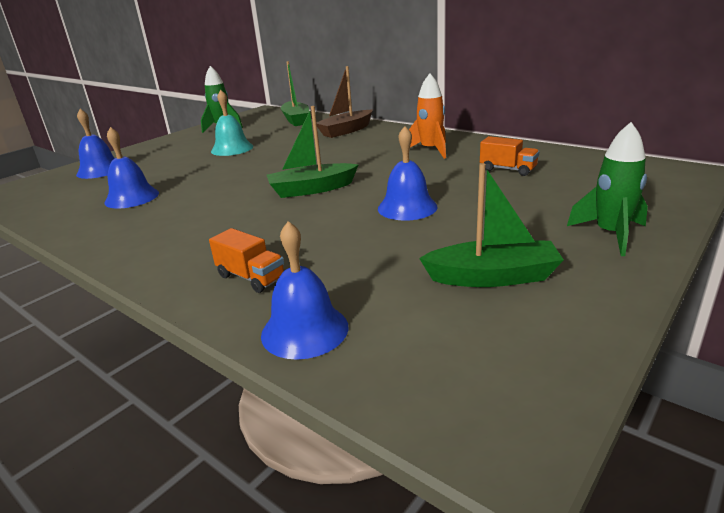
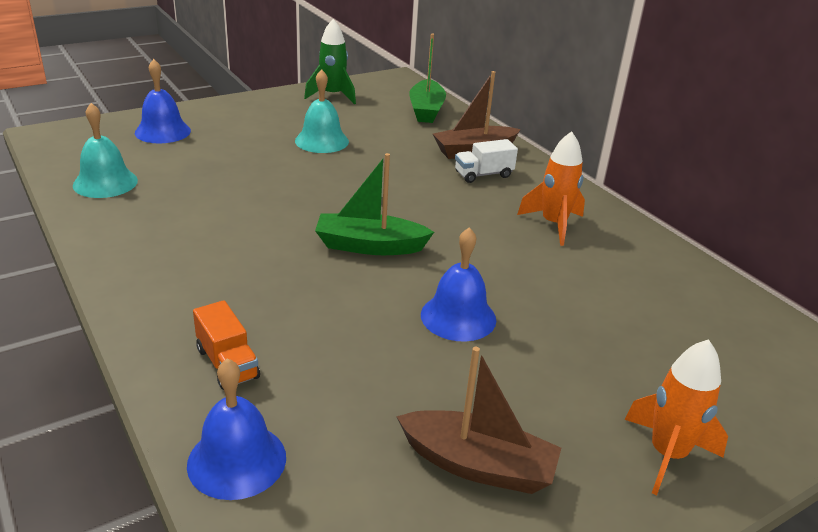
camera: 15 degrees right, 5 degrees up
blue bell [104,127,159,208] -> none
green boat [419,163,564,287] -> brown boat [396,347,561,494]
orange truck [480,136,539,176] -> none
green rocket [567,122,648,256] -> orange rocket [625,339,728,495]
none -> turquoise bell [73,103,138,198]
none -> white truck [455,139,518,183]

